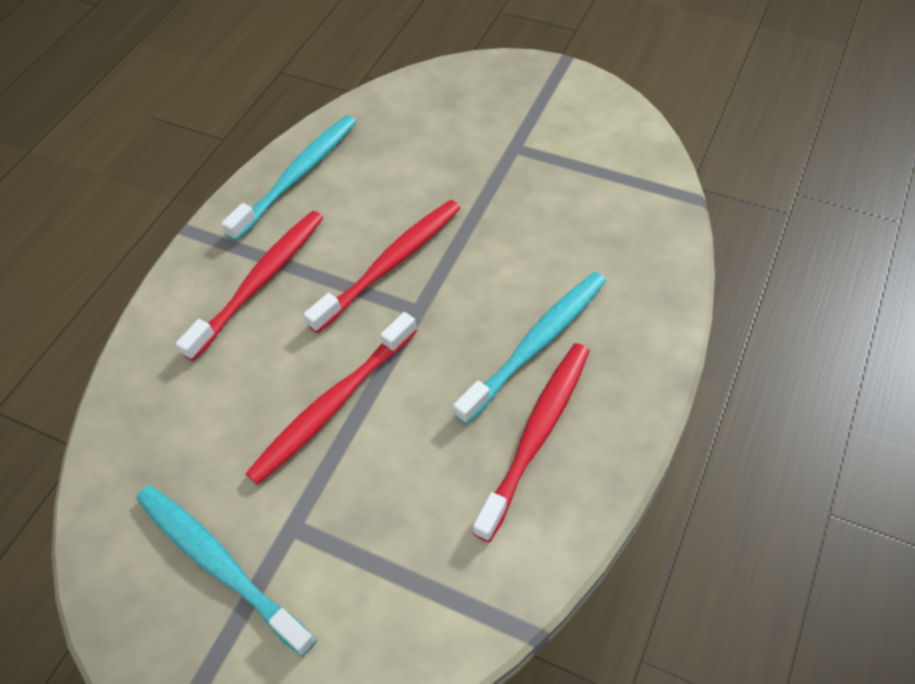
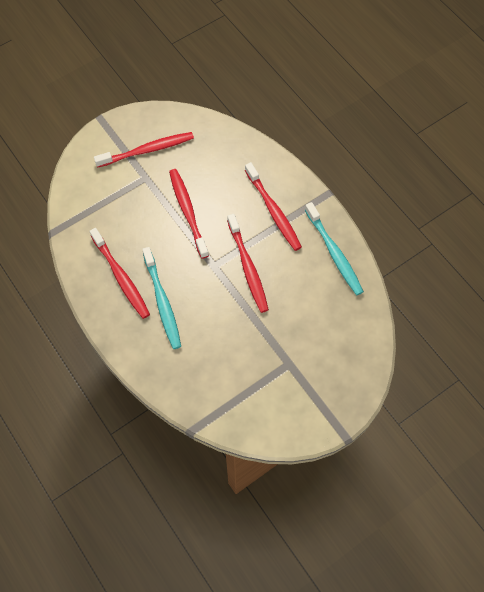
camera: 115 degrees right, 10 degrees up
turquoise toothbrush [136,485,316,657] -> red toothbrush [94,132,194,168]

